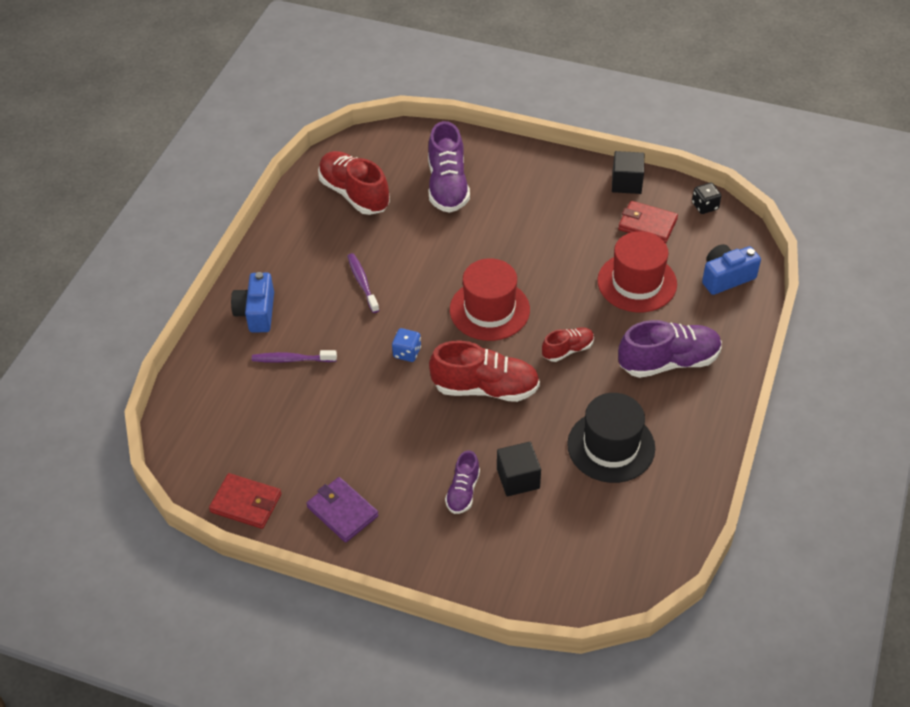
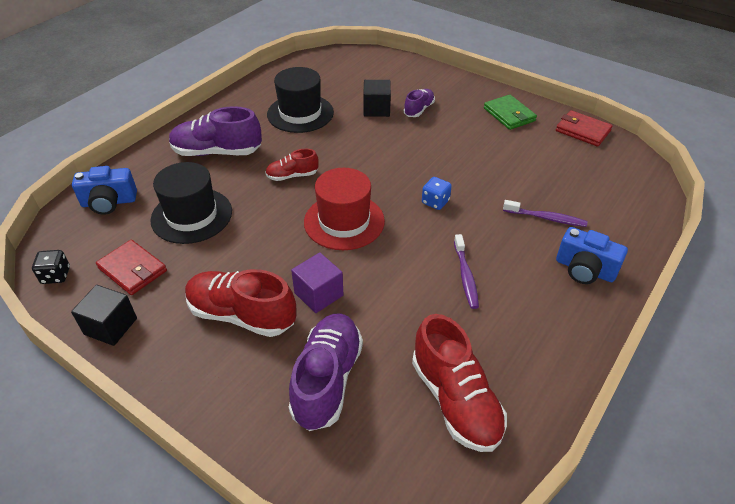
camera: 165 degrees left, 5 degrees down
blue camera [231,272,274,332] -> blue camera turned 105 degrees clockwise [556,227,628,284]
purple wallet [306,477,379,543] -> green wallet [484,95,537,130]
red shoe [429,340,540,402] -> red shoe moved to [185,269,296,337]
red hat [597,231,677,312] -> black hat [150,162,232,244]
none -> purple cube [291,252,344,313]

